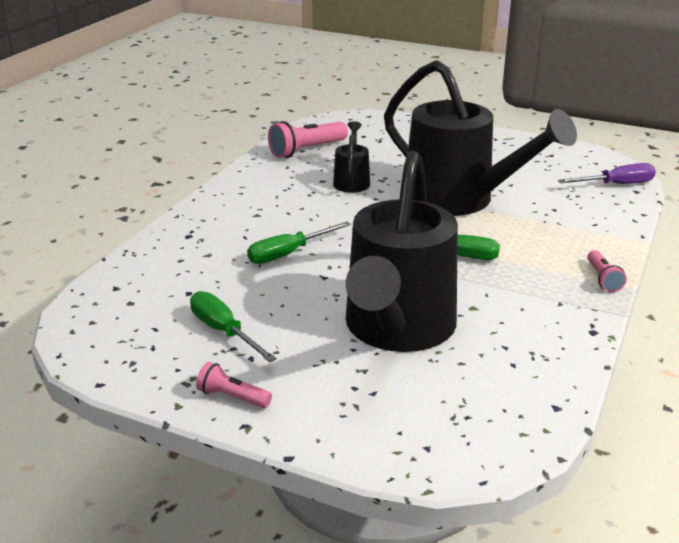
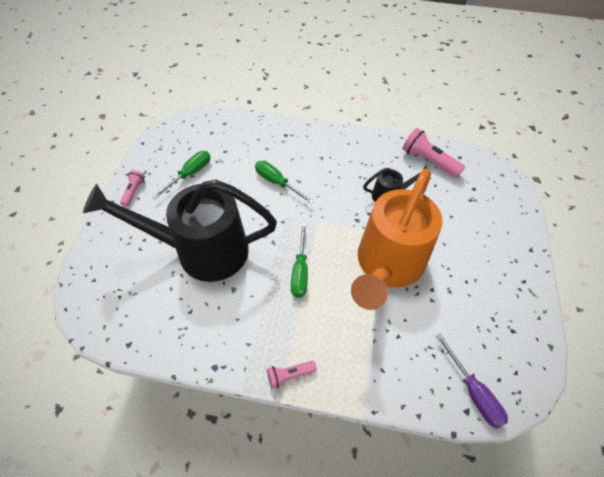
camera: 75 degrees right, 25 degrees up
black watering can [384,60,577,216] -> orange watering can [351,169,442,310]

